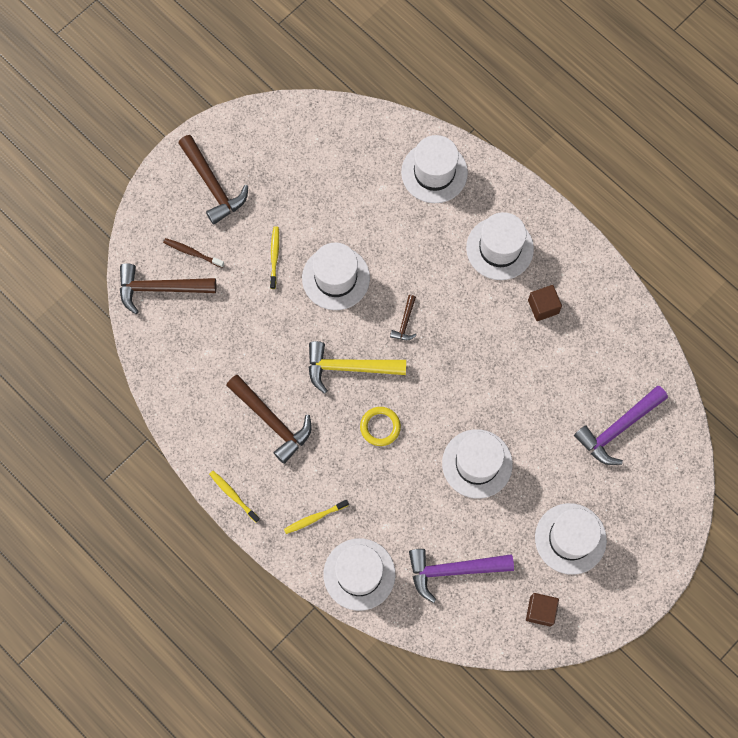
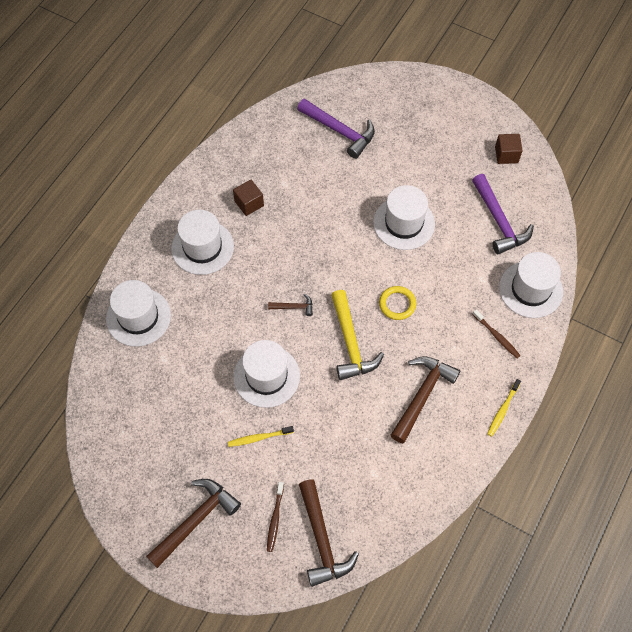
camera: 105 degrees left, 10 degrees down
yellow toothbrush [284,500,349,534] -> brown toothbrush [472,309,521,358]
white hat [535,503,607,575] -> none

